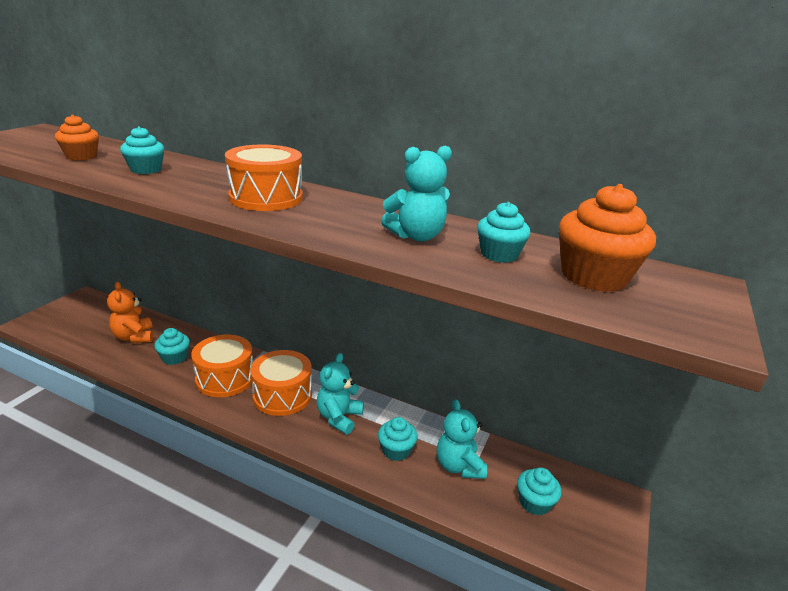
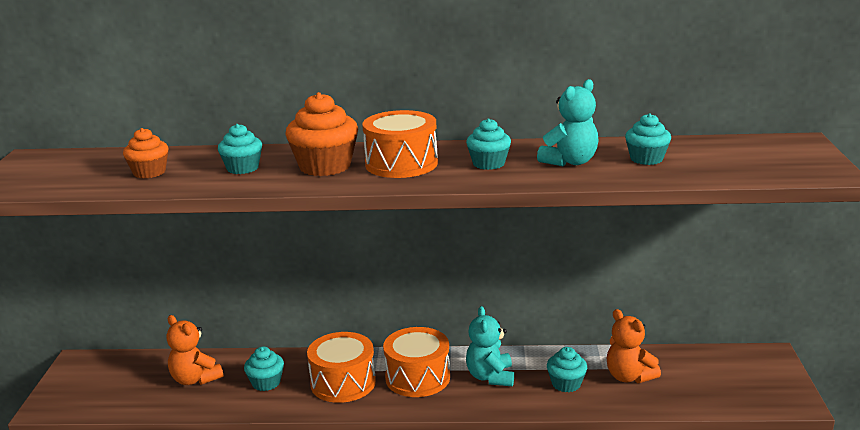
camera: 20 degrees left, 5 degrees down
turquoise teddy bear [437,399,487,479] -> orange teddy bear [607,309,661,383]
turquoise cupcake [517,468,561,516] -> turquoise cupcake moved to [466,118,511,170]
orange cupcake [559,184,656,292] -> orange cupcake moved to [286,92,358,176]

